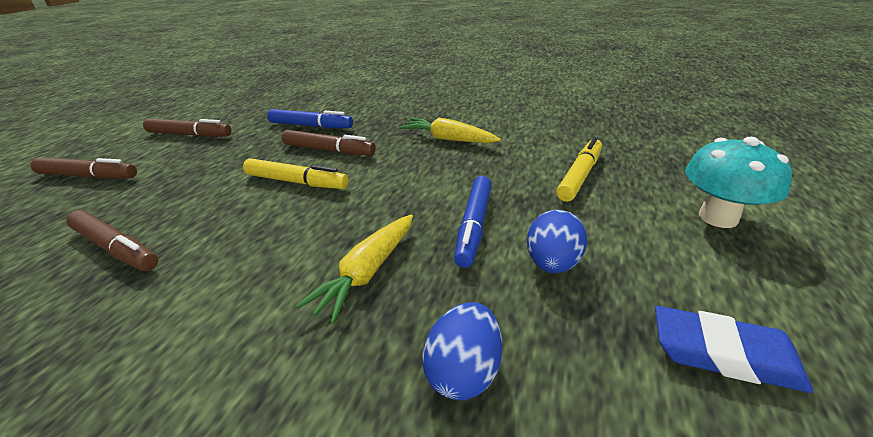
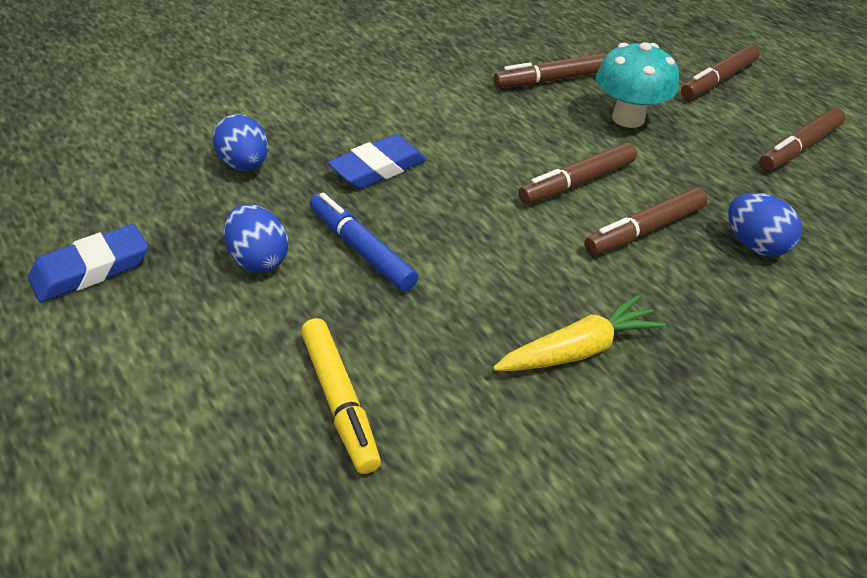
camera: 125 degrees right, 10 degrees up
yellow marker [243,158,349,189] -> brown marker [519,143,637,204]
blue marker [267,109,353,128] -> blue egg [728,193,802,257]
yellow carrot [296,215,413,323] -> blue eraser [327,134,426,189]
turquoise mushroom [685,137,792,228] -> turquoise mushroom moved to [596,42,679,128]

